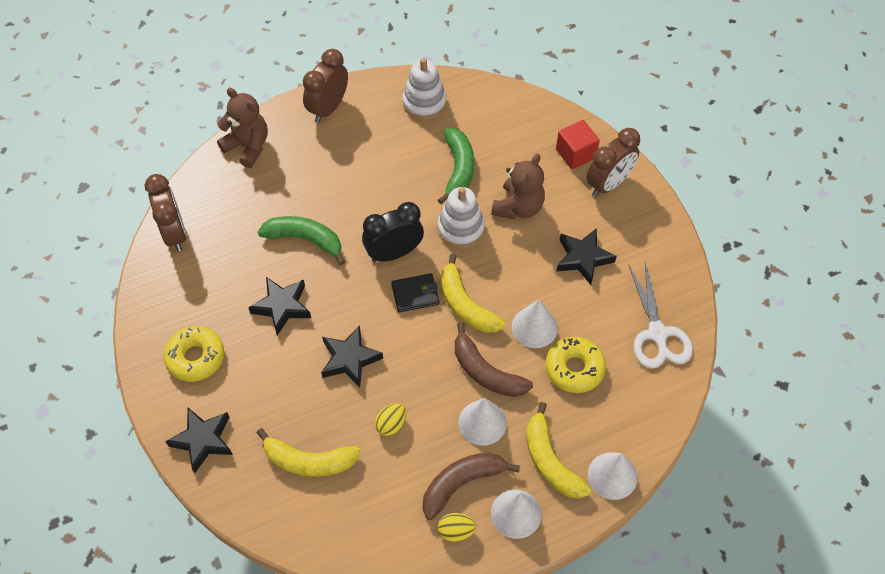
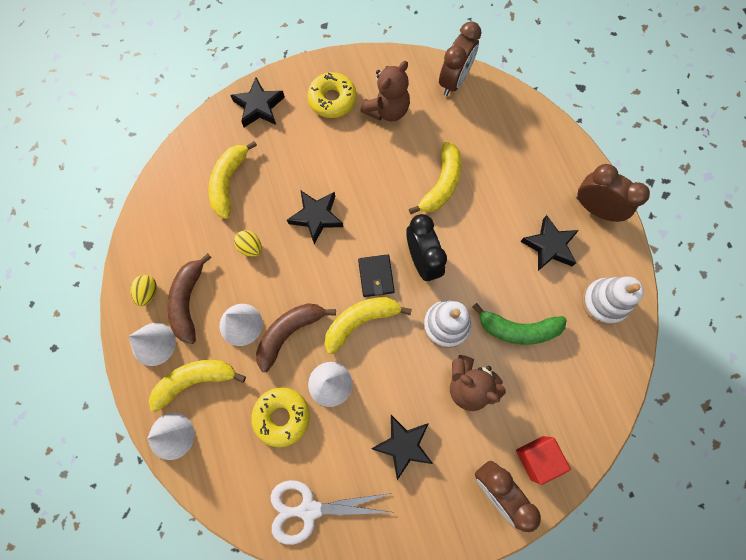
camera: 95 degrees right, 15 degrees up
brown clock [144,174,187,251] -> brown clock turned 45 degrees counterclockwise [439,21,481,96]
brown teddy bear [217,88,268,168] -> brown teddy bear moved to [360,61,410,122]
black star [248,277,311,335] -> black star moved to [520,215,579,271]
green banana [258,216,345,265] -> yellow banana [409,141,461,214]
brown banana [422,453,520,520] -> brown banana turned 150 degrees counterclockwise [167,253,212,344]

